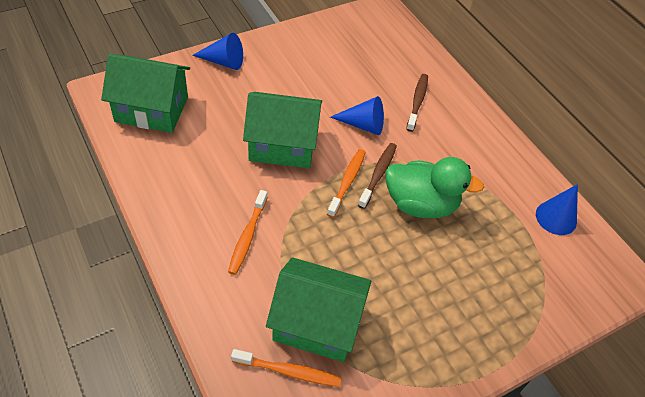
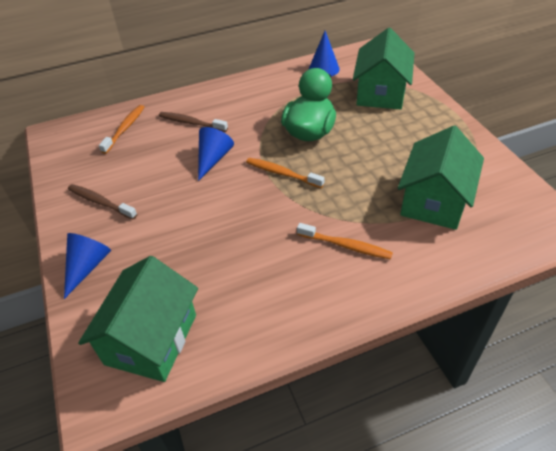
camera: 75 degrees left, 5 degrees down
orange toothbrush [231,349,341,387] -> orange toothbrush moved to [99,105,144,154]
green house [243,92,322,168] -> green house moved to [353,28,414,110]
brown toothbrush [358,143,397,209] -> brown toothbrush moved to [68,184,137,219]

